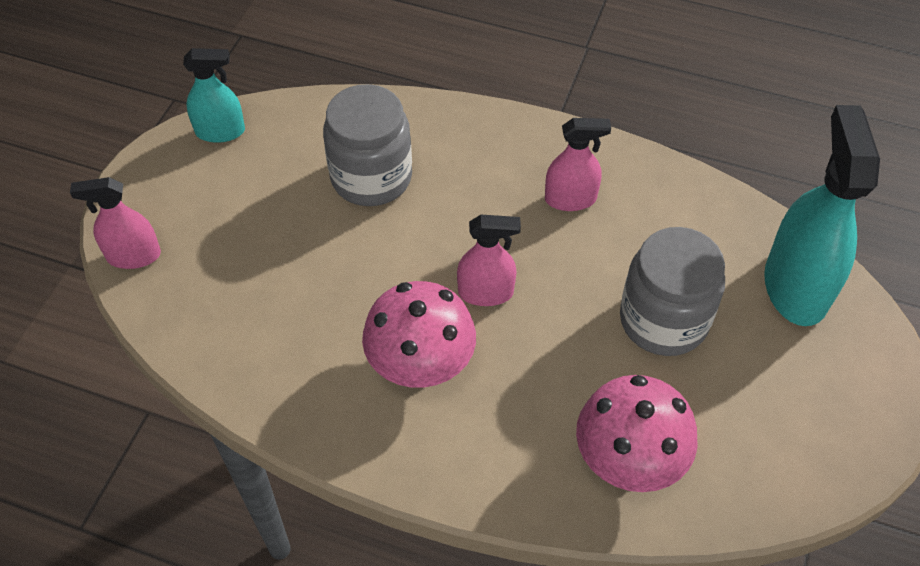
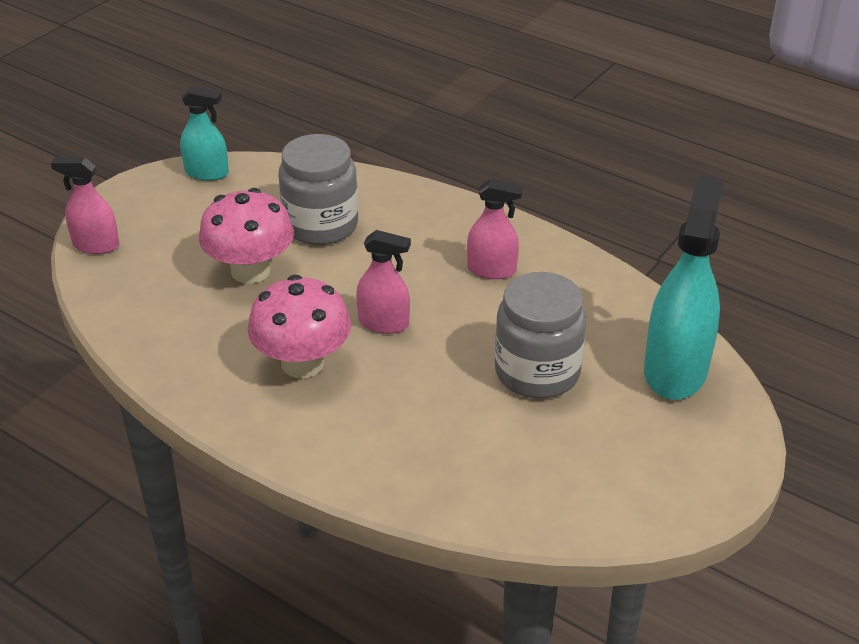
camera: 15 degrees right, 15 degrees down
pink mushroom [576,375,697,492] -> pink mushroom moved to [199,188,294,283]

